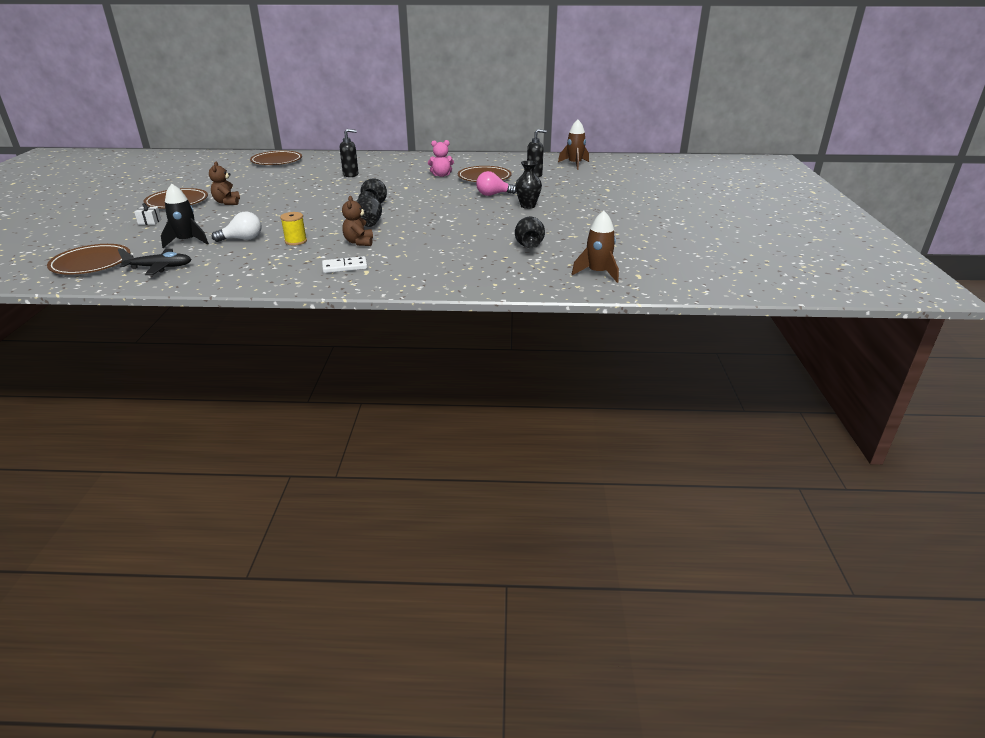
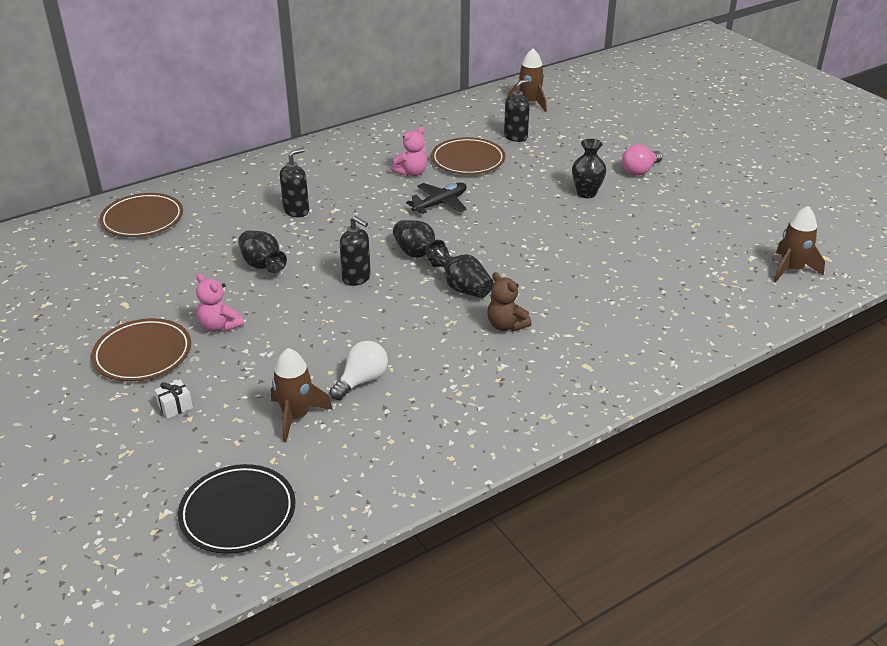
camera: 35 degrees left, 5 degrees up
brown plate [47,244,131,275] -> black plate [178,464,295,554]
black plane [118,248,191,275] -> black plane moved to [406,182,467,214]
black rocket [161,184,209,248] -> brown rocket [271,348,333,442]
brown teddy bear [209,161,240,205] -> pink teddy bear [196,274,244,332]
yellow spool [280,212,307,245] -> none
white domino [322,256,367,273] -> none
pink light bulb [476,171,516,196] -> pink light bulb moved to [622,144,663,176]
black vase [515,217,545,249] -> black vase moved to [238,230,287,273]
none -> black soap dispenser [340,216,371,286]

